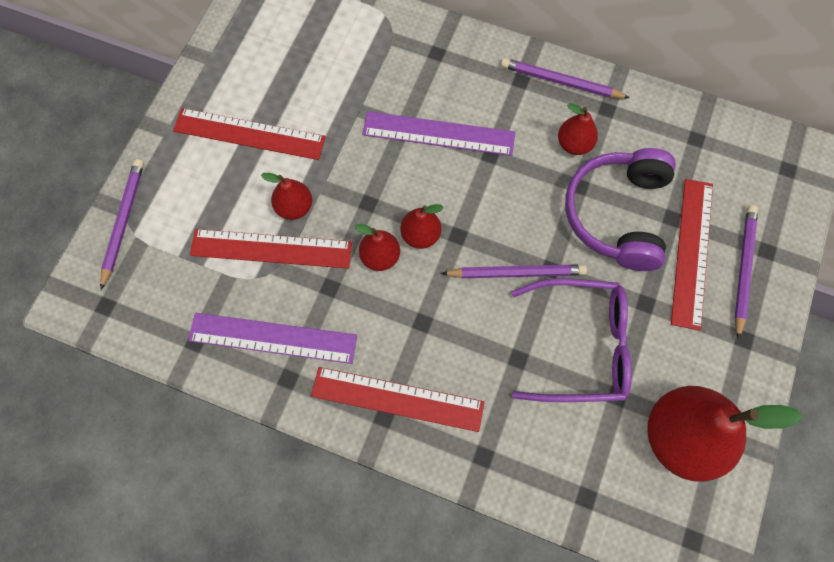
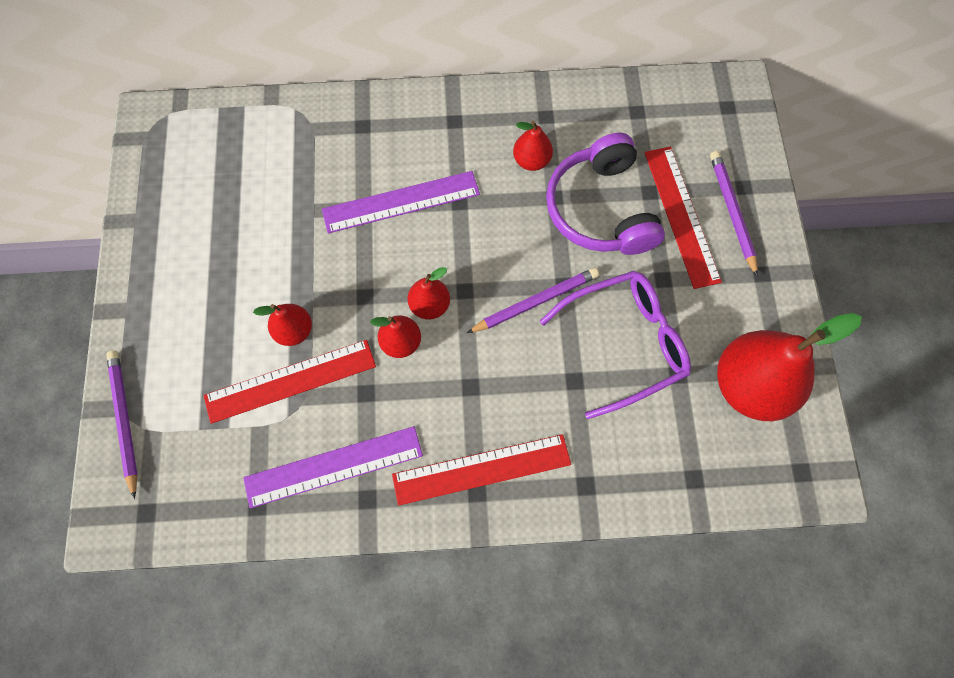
camera: 25 degrees left, 0 degrees up
red ruler [173,108,326,160] -> none
purple pencil [501,58,630,99] -> none

